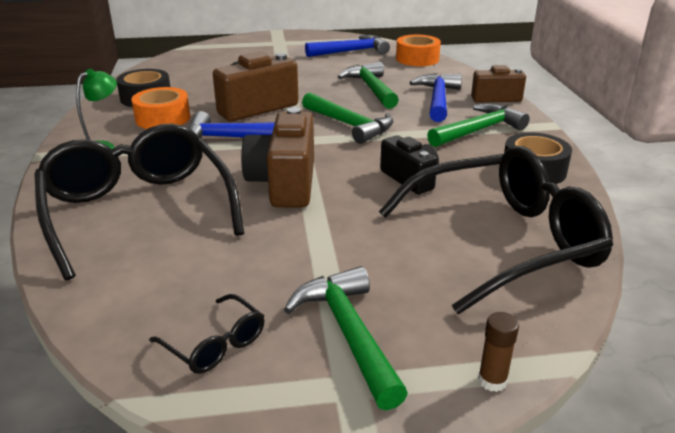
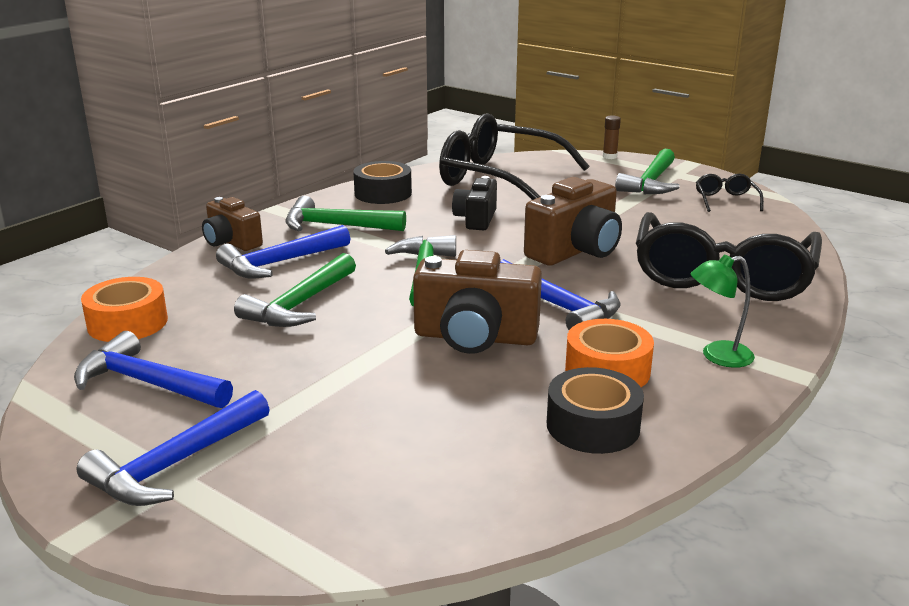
camera: 135 degrees left, 5 degrees down
none -> blue hammer [77,390,269,506]

